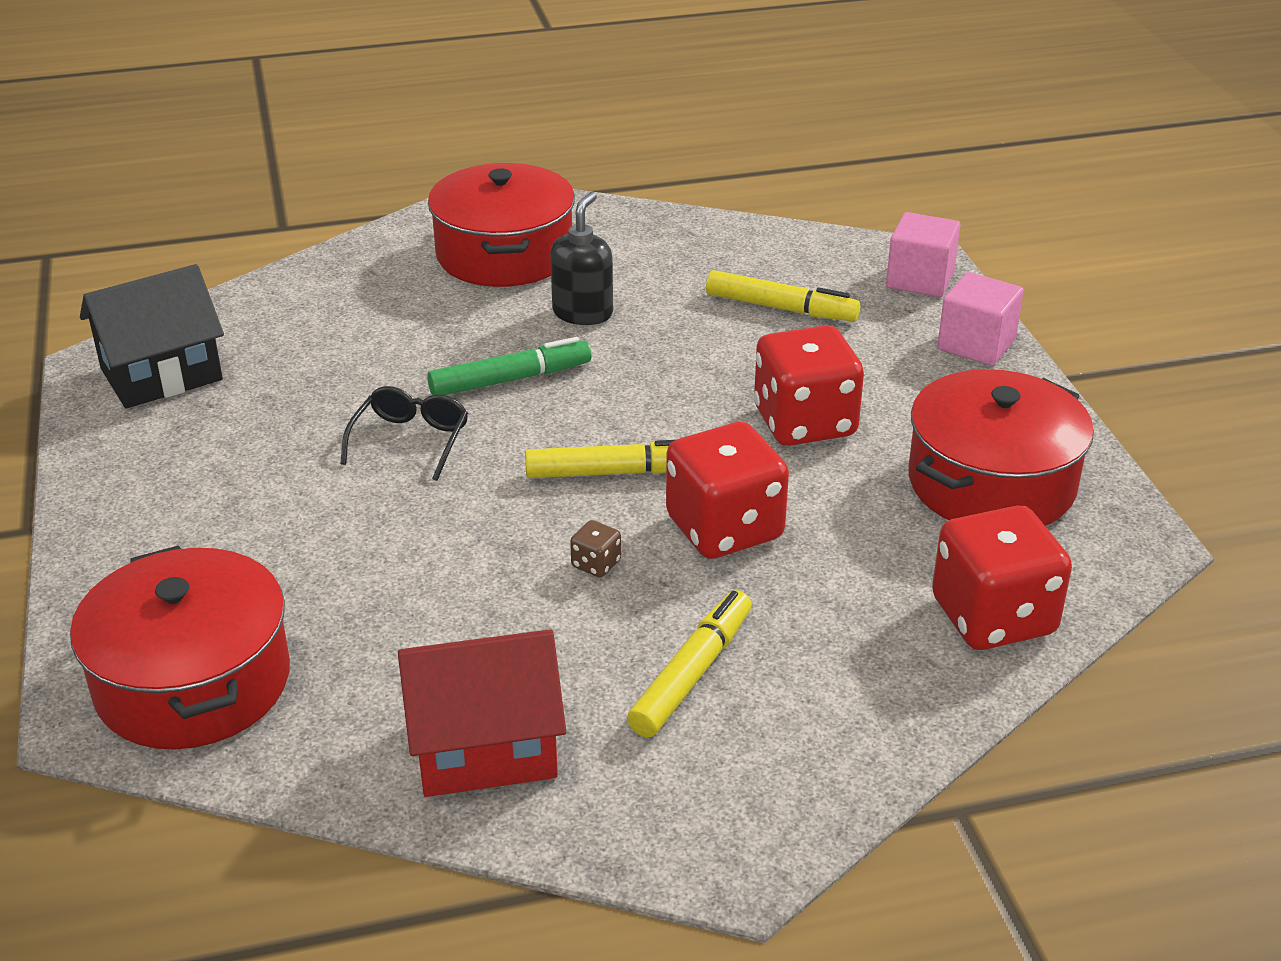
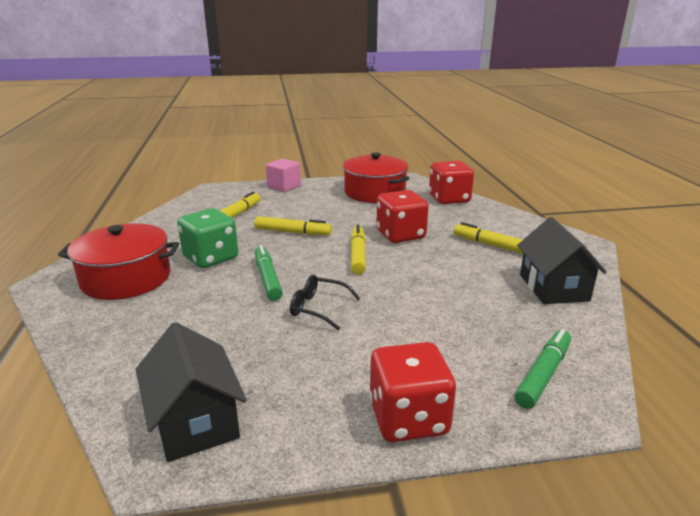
camera: 85 degrees left, 10 degrees down
red pot [70,545,290,749] -> green marker [515,329,571,409]
red house [398,629,566,797] -> black house [517,217,607,304]
black soap dispenser [550,192,613,325] -> green dice [177,208,238,268]
brown dice [570,520,621,578] -> none
red dice [754,325,864,446] -> red dice moved to [369,342,456,442]
pink cube [886,212,960,297] -> none
none -> yellow marker [254,216,332,235]

